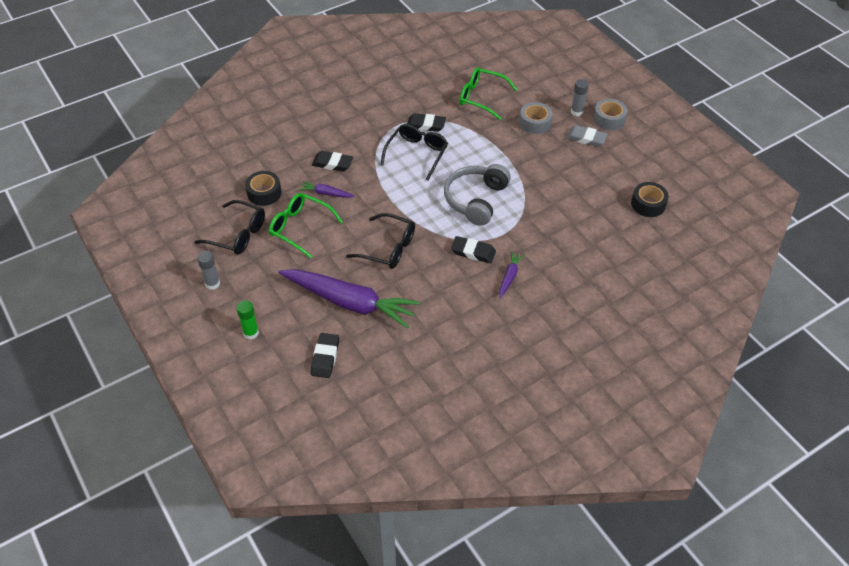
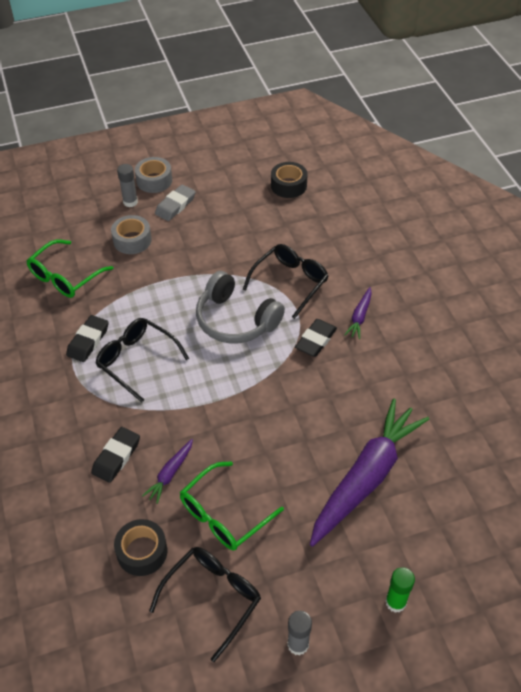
camera: 75 degrees left, 0 degrees up
black eraser [310,333,339,378] -> none
black glasses [346,213,415,269] -> black glasses moved to [243,244,329,319]
purple carrot [499,251,524,298] -> purple carrot turned 105 degrees counterclockwise [344,287,372,339]

